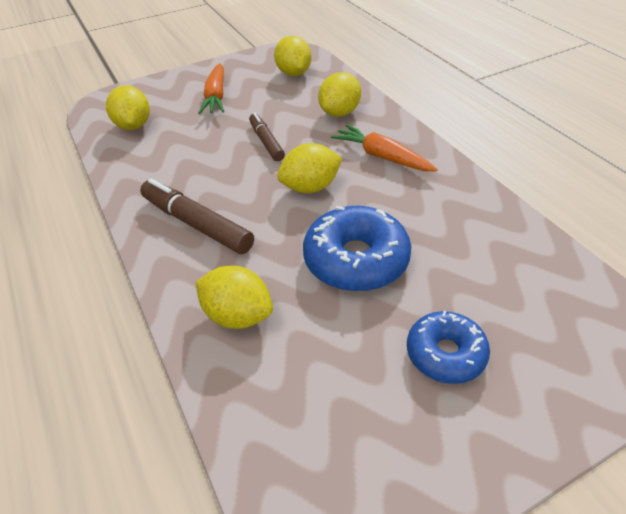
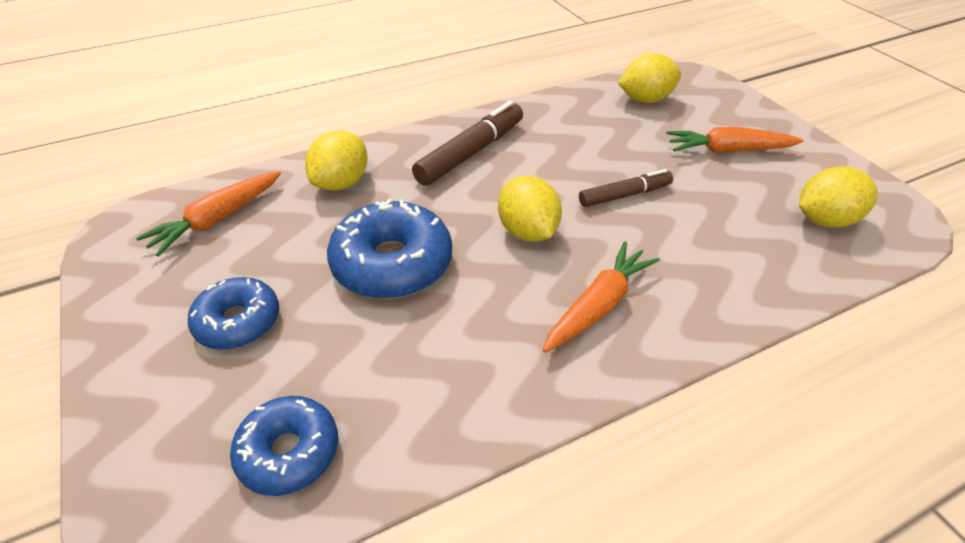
camera: 90 degrees right, 0 degrees up
yellow lemon [318,72,361,117] -> none
none -> orange carrot [136,171,281,257]
none -> blue donut [230,396,338,496]

